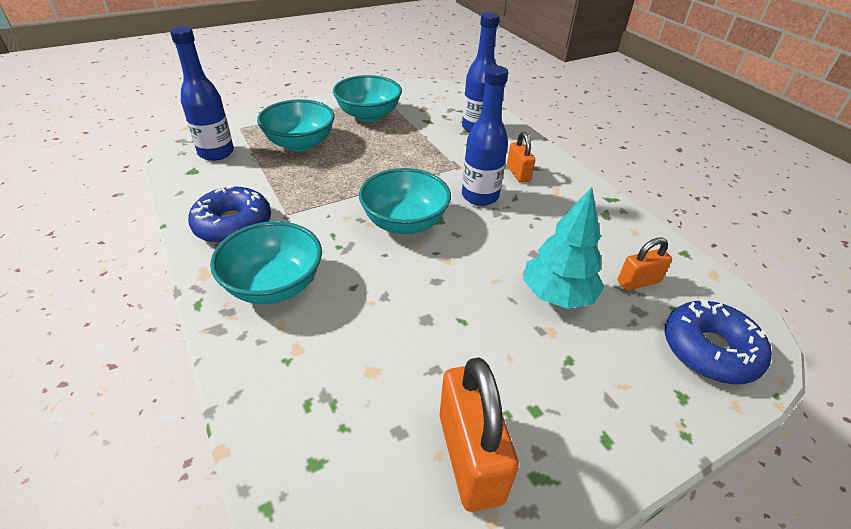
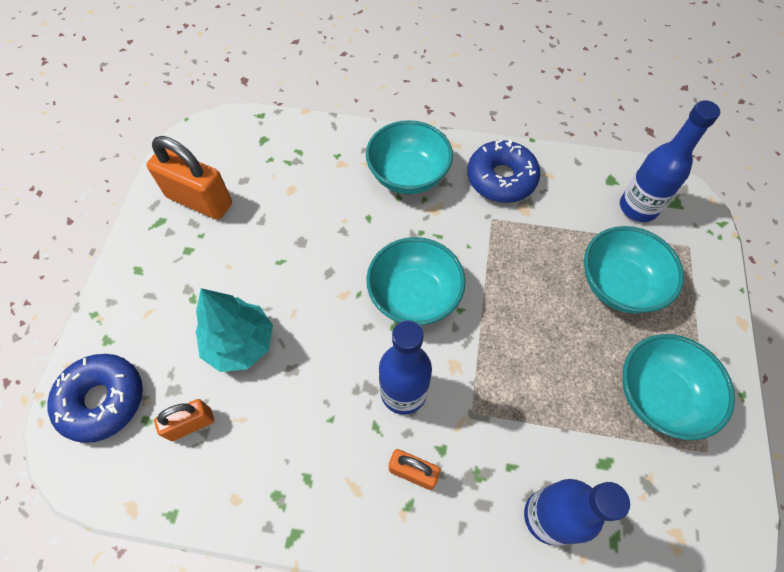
camera: 130 degrees right, 20 degrees up
orange padlock [618,238,672,290] -> orange padlock turned 45 degrees clockwise [154,399,214,441]

